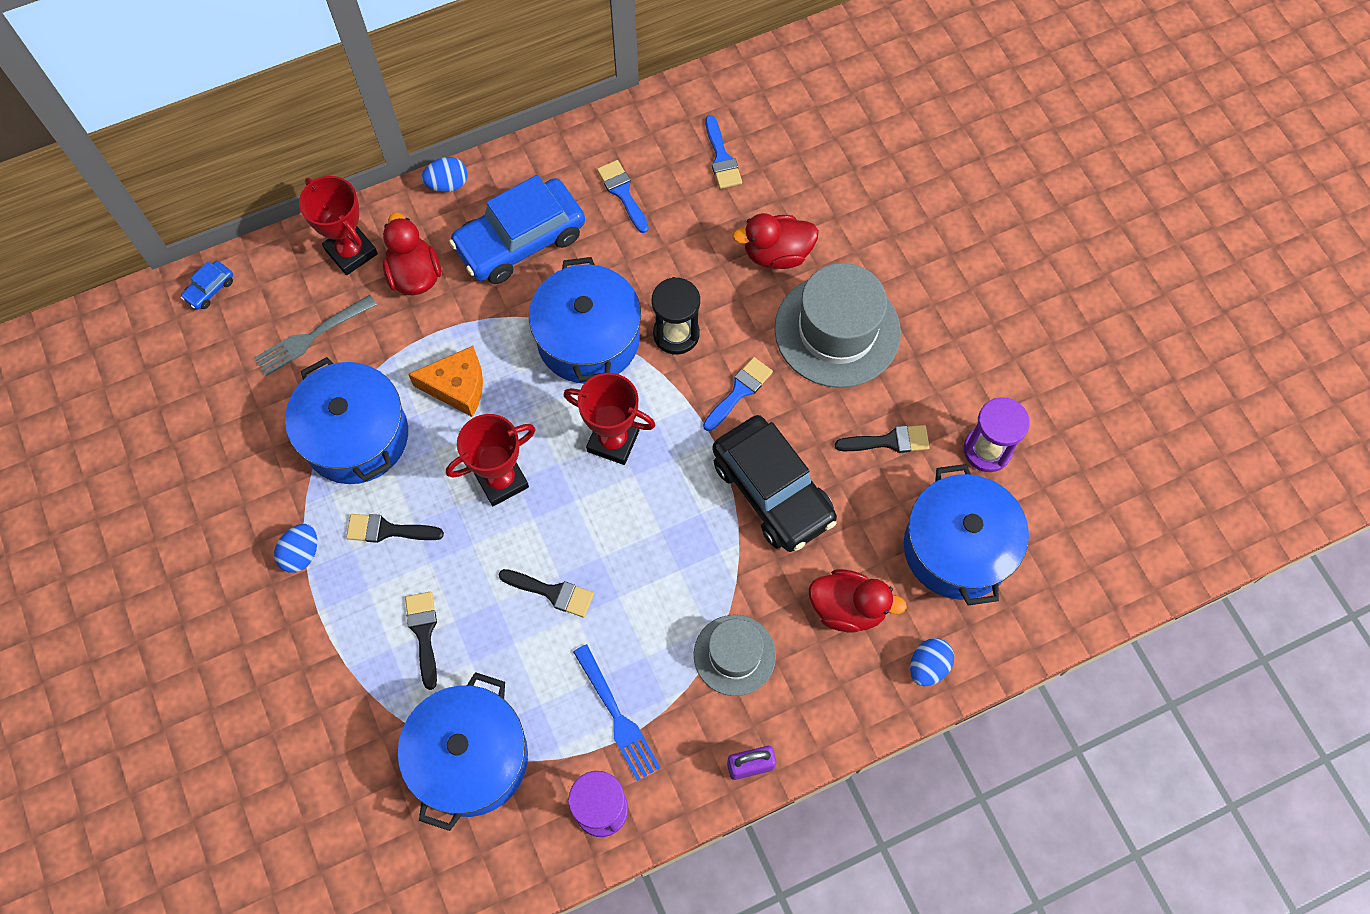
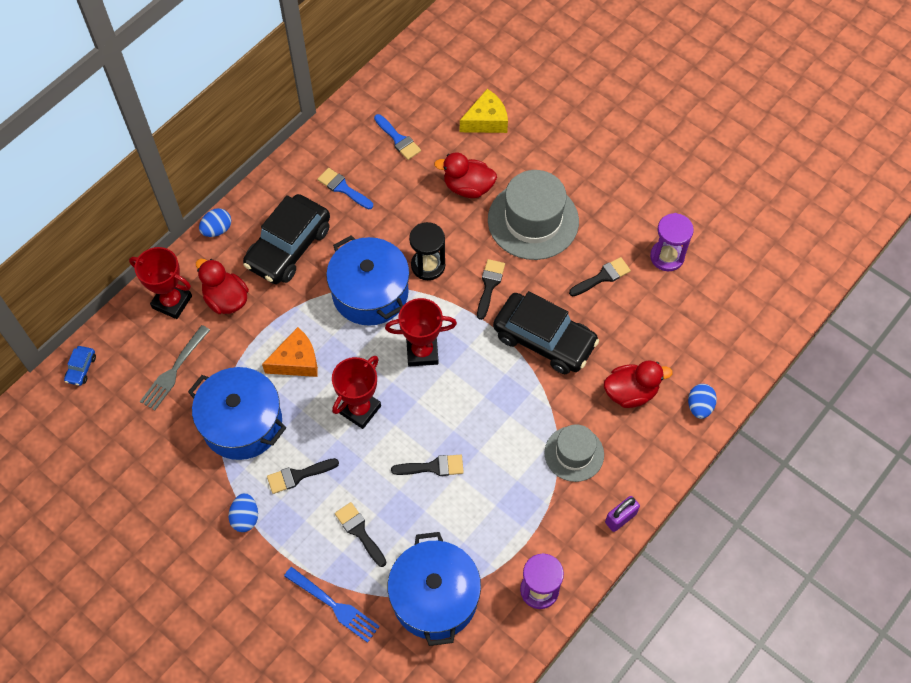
camera: 25 degrees left, 5 degrees down
blue car [449,175,585,284] -> black car [243,194,330,284]
blue fork [573,644,660,781] -> blue fork moved to [284,567,380,643]
blue brush [703,357,773,431] -> black brush [477,259,505,320]
red duck [733,213,819,269] -> red duck turned 45 degrees clockwise [434,152,497,198]
blue pot [904,464,1029,606] -> none
none -> yellow cheese [460,89,508,133]

